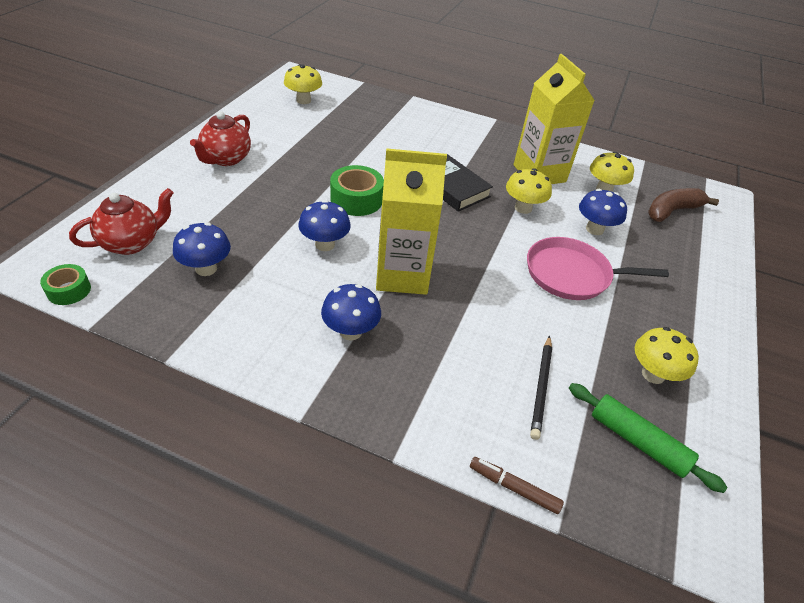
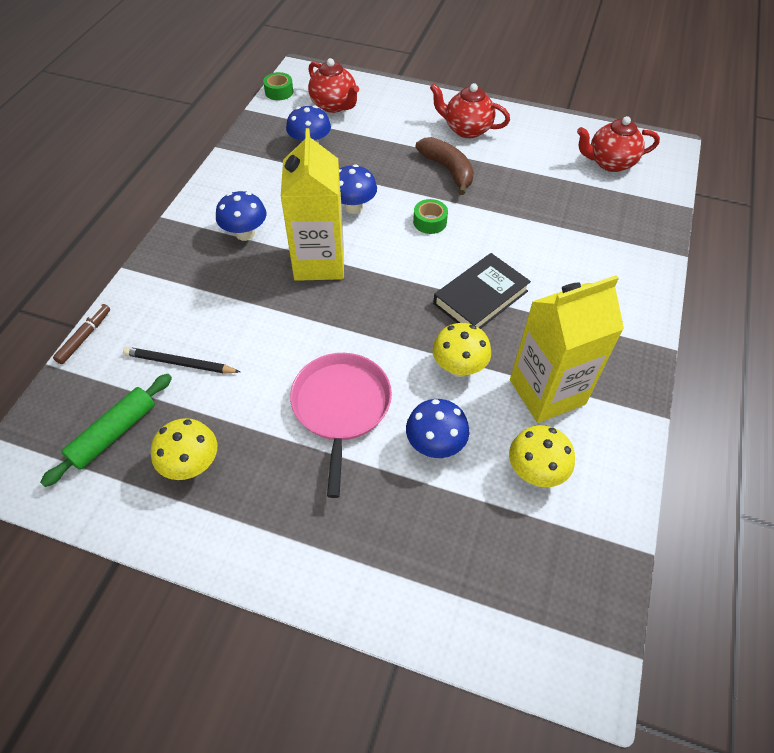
camera: 90 degrees right, 10 degrees up
yellow mushroom [284,64,322,104] -> red teapot [577,116,660,172]
green tape [330,165,384,216] -> green tape [413,199,448,234], size x0.61
brown banana [648,188,719,222] -> brown banana moved to [416,137,474,195]

